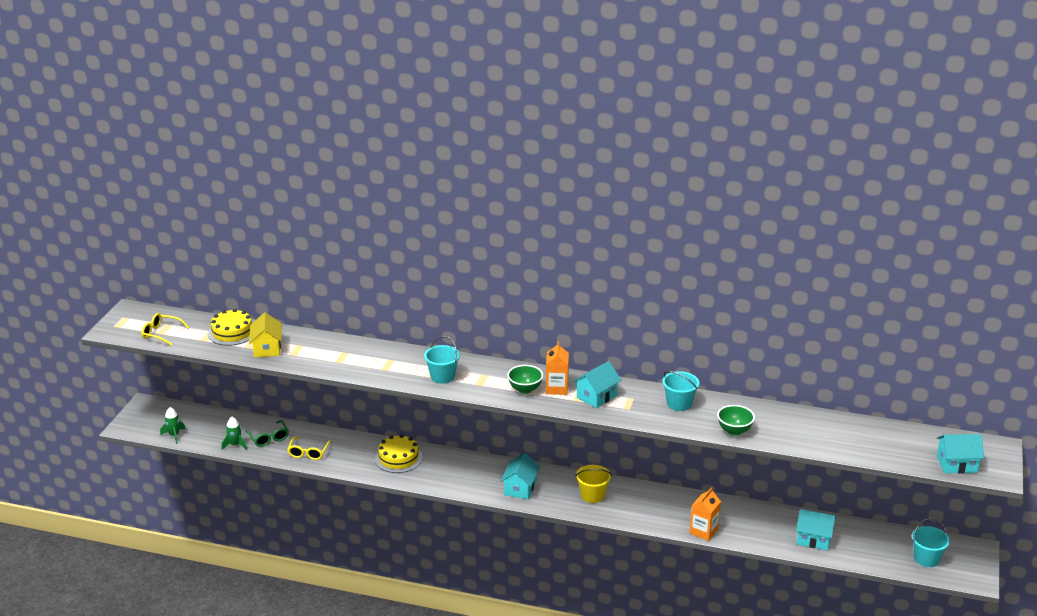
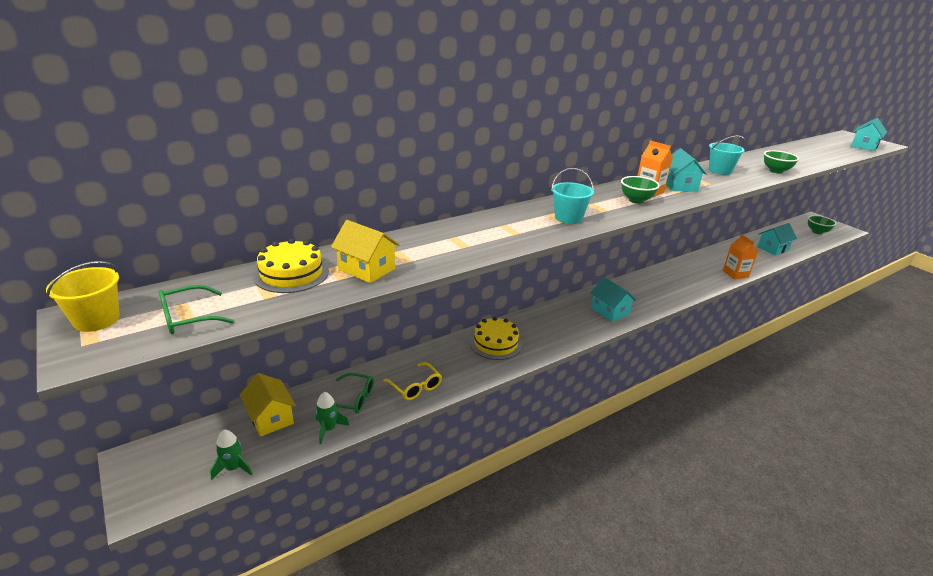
camera: 50 degrees left, 0 degrees up
yellow glasses [142,313,189,346] -> green glasses [159,285,234,334]
yellow bucket [575,465,612,503] -> yellow bucket moved to [46,261,120,332]
turquoise bucket [912,518,950,567] -> green bowl [808,215,836,234]
none -> yellow house [240,373,296,437]

